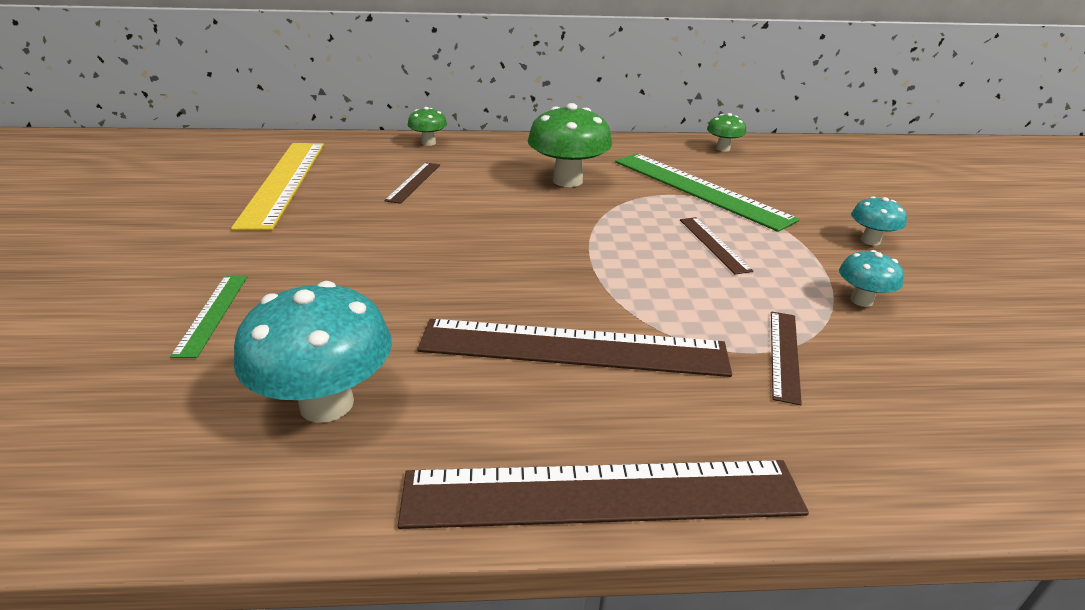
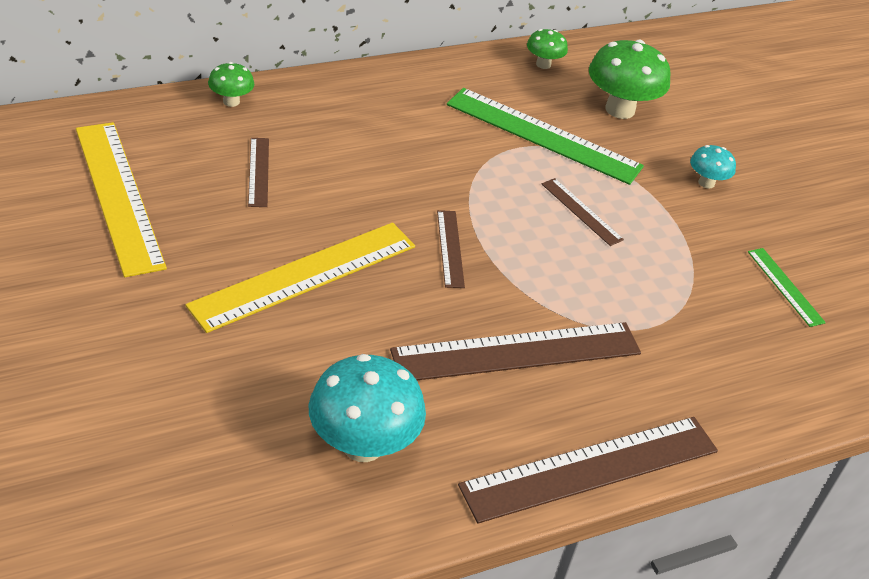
camera: 25 degrees left, 10 degrees up
green ruler [170,276,248,358] -> green ruler moved to [748,248,826,327]
green mushroom [528,103,612,187] -> green mushroom moved to [589,40,671,119]
brown ruler [771,311,802,405] -> brown ruler moved to [437,210,465,288]
turquoise mushroom [839,250,904,307] -> none
none -> yellow ruler [185,222,415,333]

